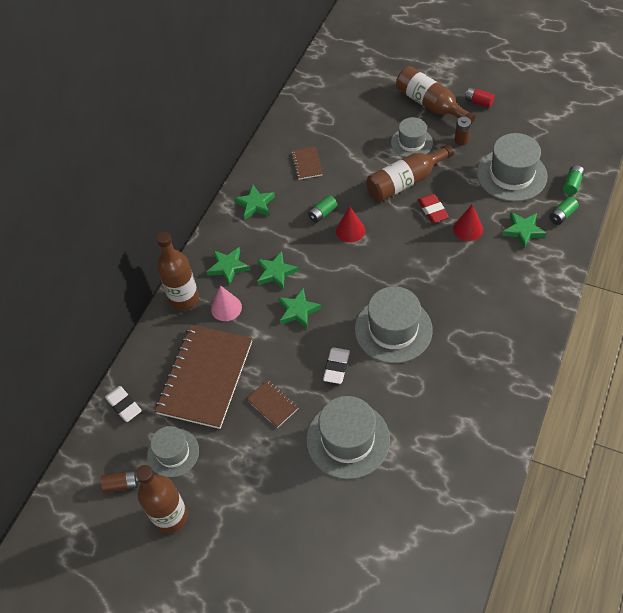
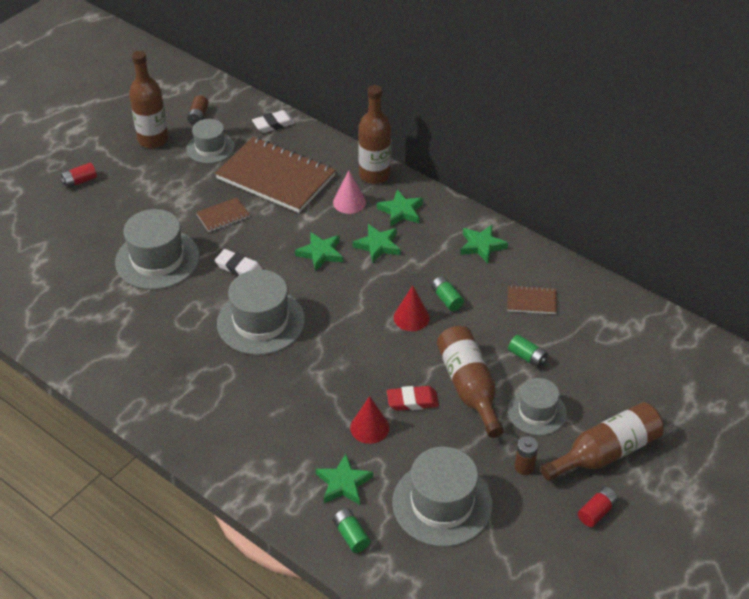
camera: 100 degrees right, 10 degrees down
green battery [563,165,585,195] -> green battery moved to [508,335,548,368]
none -> red battery [61,163,97,188]

